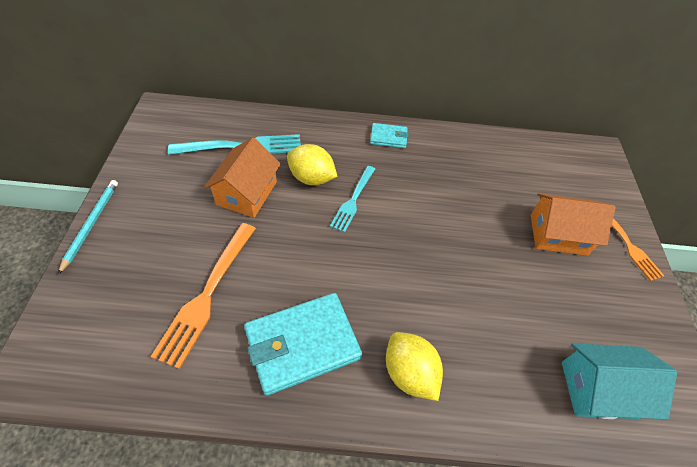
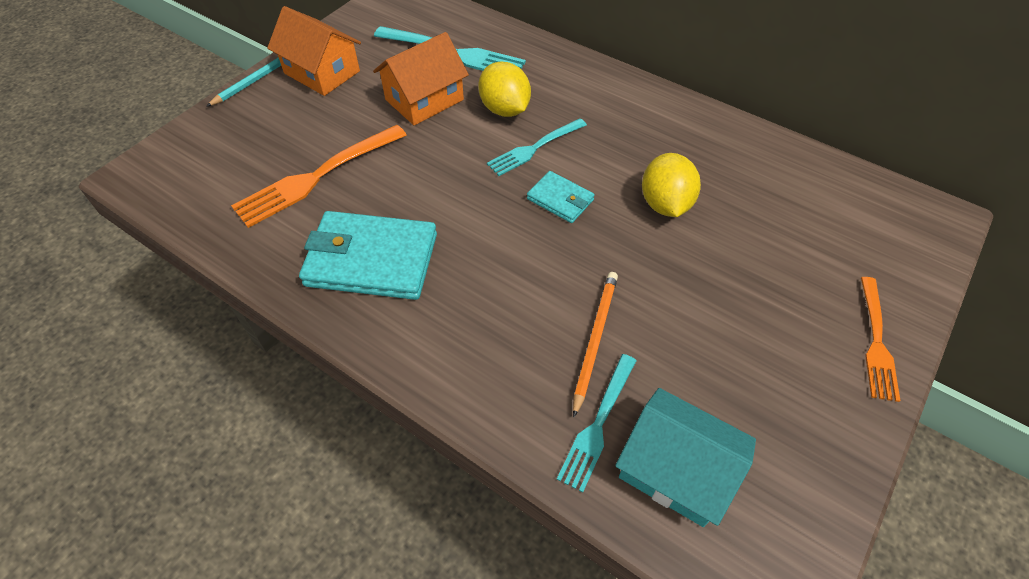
camera: 35 degrees right, 0 degrees up
turquoise wallet [370,123,408,148] -> turquoise wallet moved to [527,171,595,223]
yellow lemon [386,332,443,401] -> yellow lemon moved to [642,153,701,217]
orange house [530,193,616,256] -> orange house moved to [267,6,361,96]
none -> turquoise fork [557,354,637,492]
none -> orange pencil [573,272,618,418]

